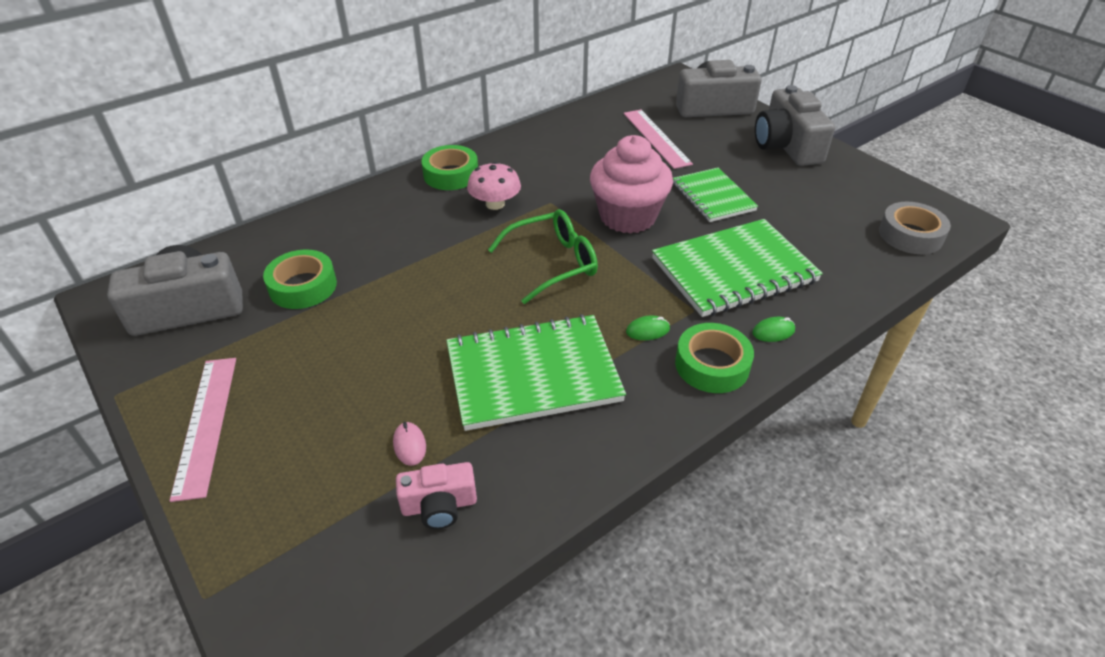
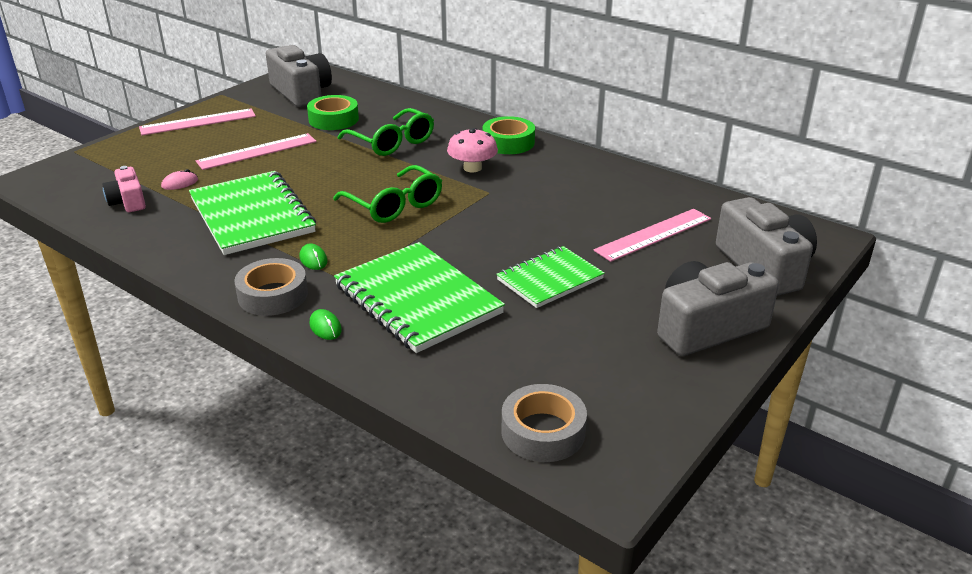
camera: 75 degrees right, 10 degrees down
pink cupcake [590,135,673,234] -> none
green tape [675,323,754,393] -> grey tape [234,258,308,316]
none -> pink ruler [196,133,316,170]
none -> green glasses [338,108,434,156]

